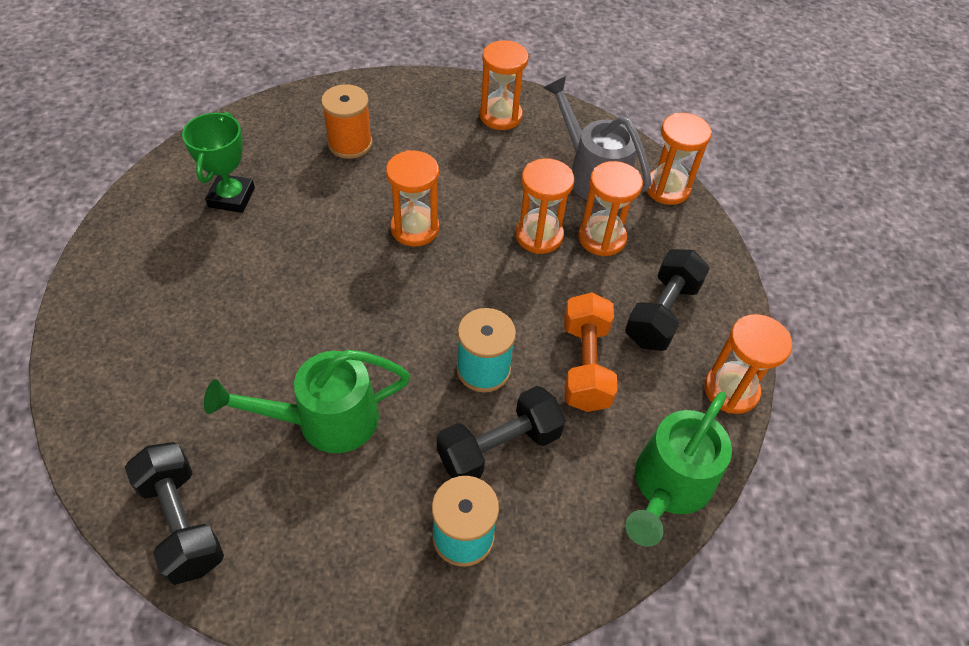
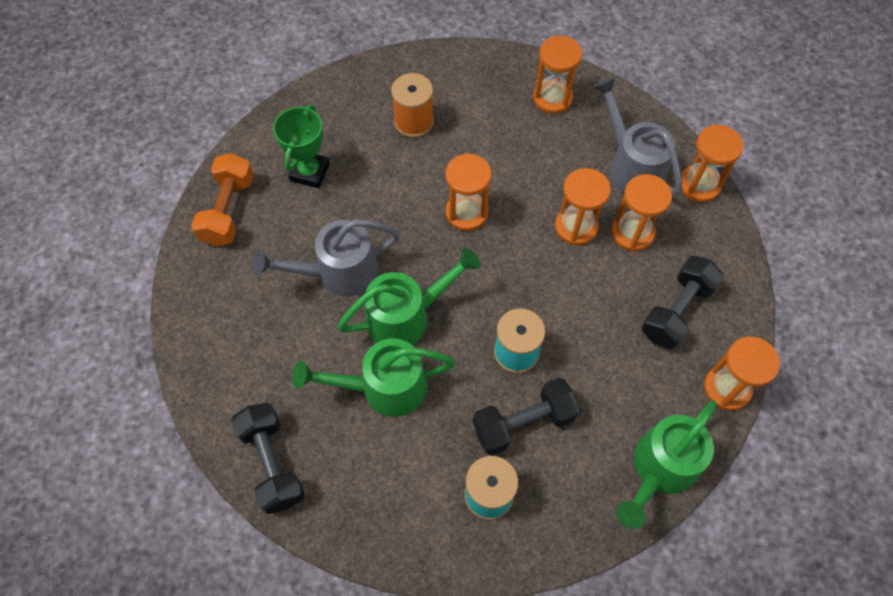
camera: 10 degrees right, 10 degrees up
orange dumbbell [564,292,618,412] -> orange dumbbell moved to [191,153,254,246]
none -> grey watering can [251,219,400,297]
none -> green watering can [338,248,481,345]

